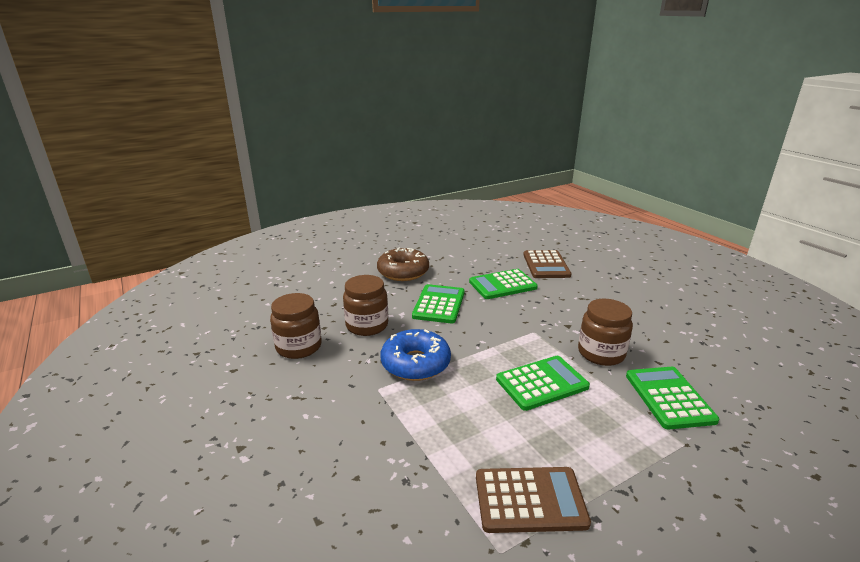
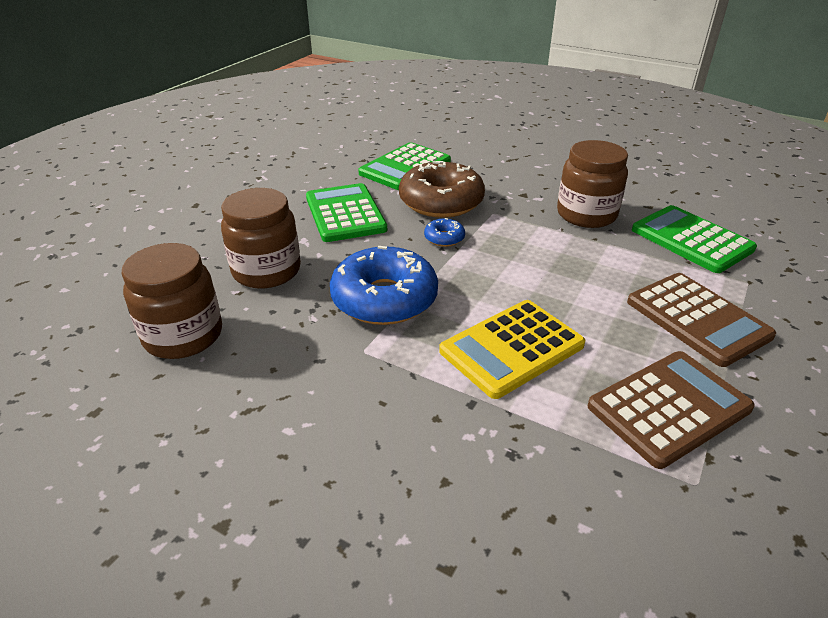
camera: 30 degrees left, 10 degrees up
brown donut [377,248,429,281] -> brown donut moved to [399,161,485,218]
green calculator [496,356,590,411] -> none
brown calculator [523,250,571,278] -> brown calculator moved to [627,273,776,367]
none -> blue donut [424,218,465,247]
none -> yellow calculator [439,300,585,399]

